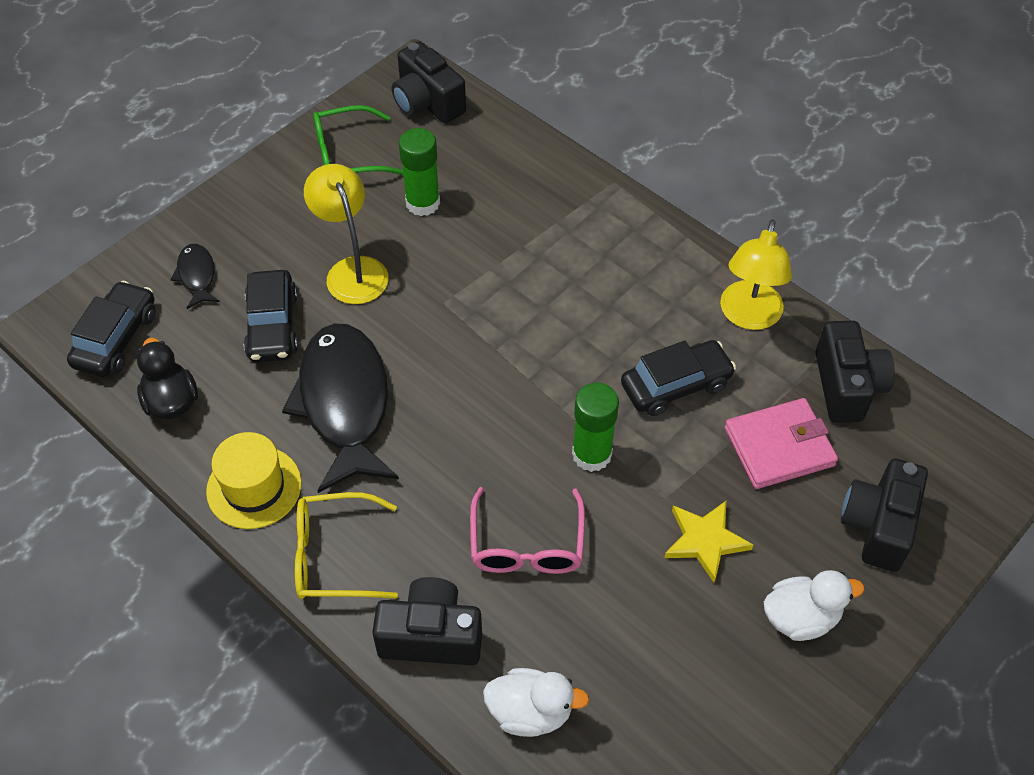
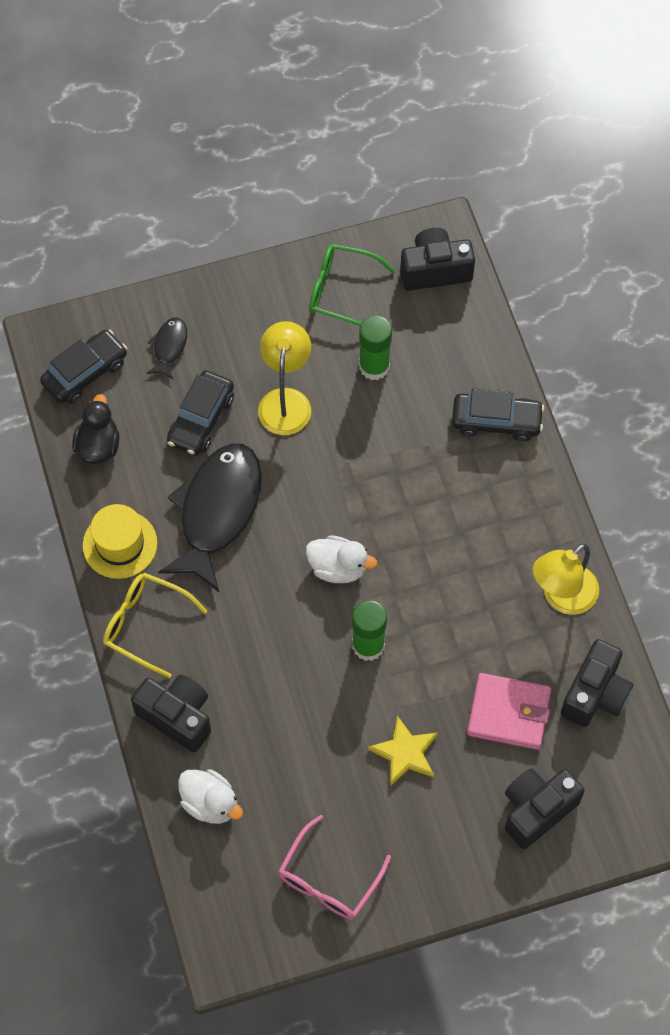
camera: 30 degrees right, 10 degrees up
black camera [392,41,466,123] -> black camera turned 90 degrees clockwise [400,228,475,291]
pink glasses [470,487,585,574] -> pink glasses moved to [278,815,391,920]
black car [621,340,736,416] -> black car moved to [452,388,545,442]
white duck [764,570,864,641] -> white duck moved to [306,535,377,583]

